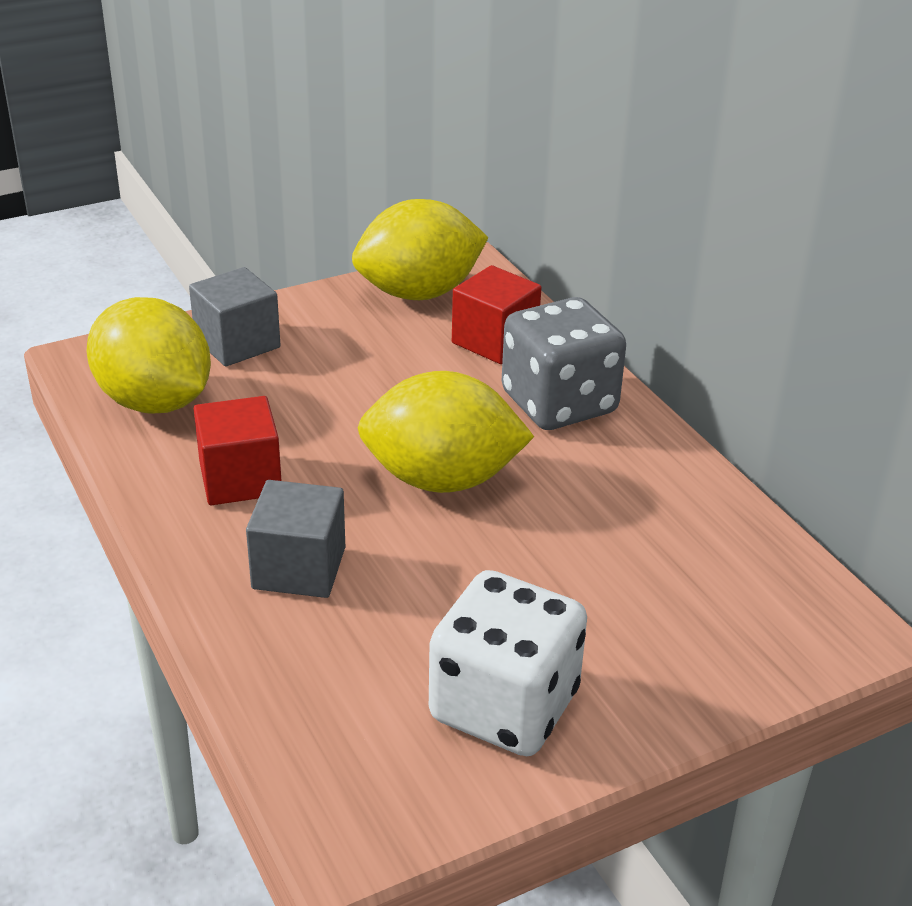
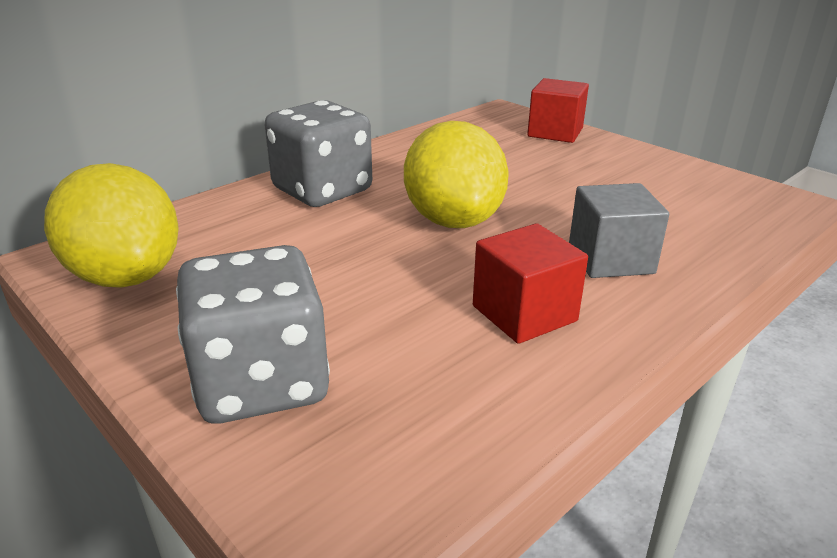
camera: 105 degrees left, 5 degrees down
yellow lemon [86,297,211,414] -> none
grey cube [189,267,280,366] -> grey dice [176,245,330,424]
white dice [429,570,587,756] -> none
red cube [452,265,542,364] -> red cube moved to [527,78,589,143]

